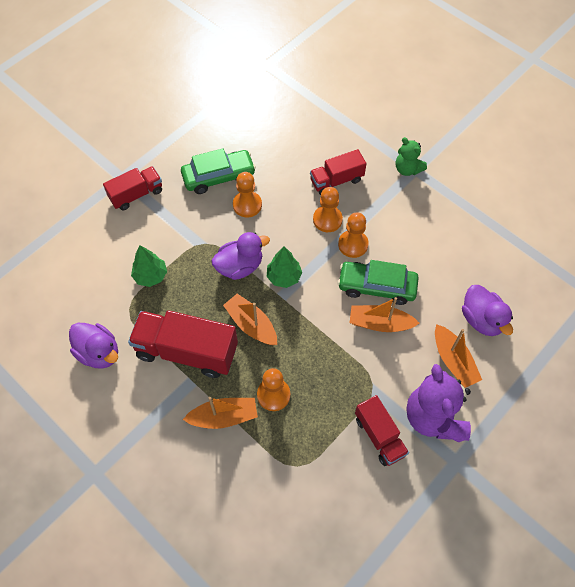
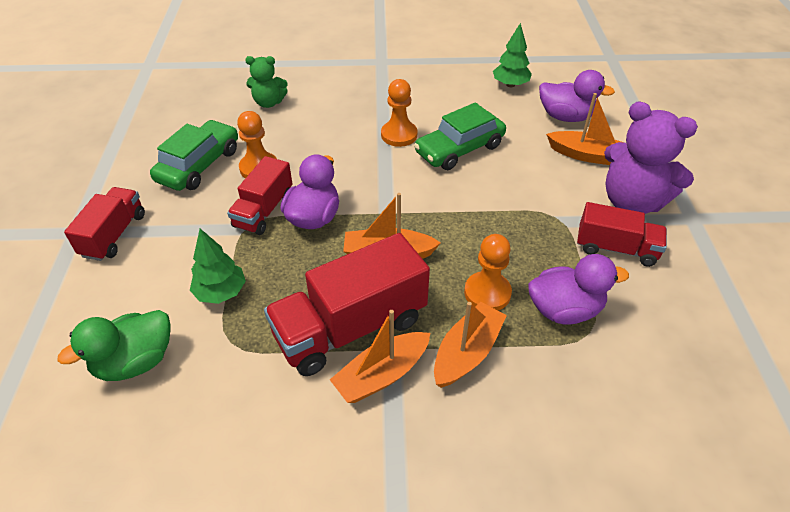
camera: 45 degrees left, 15 degrees down
purple duck [69,323,118,369] -> purple duck moved to [528,254,629,325]
green tree [267,246,302,288] -> green tree moved to [493,23,532,87]
red truck [310,149,366,195] -> red truck moved to [227,156,293,235]
orange pawn [313,187,343,232] -> none
orange boat [350,297,420,332] -> orange boat moved to [330,310,430,403]
green teddy bear [396,137,427,176] -> green teddy bear moved to [245,56,288,108]
none -> green duck [57,310,171,381]

